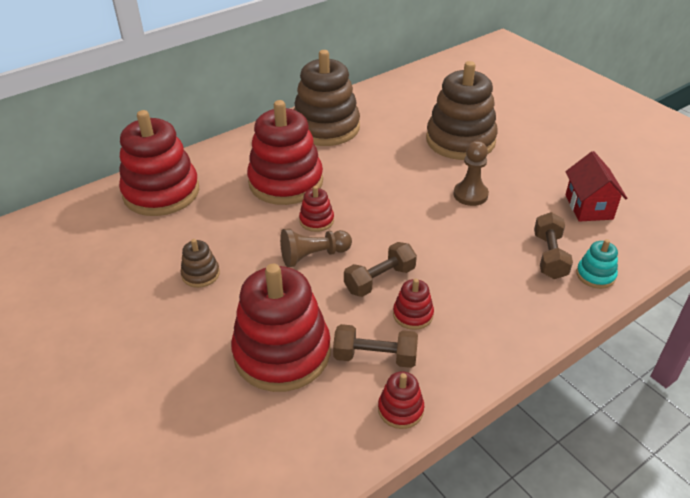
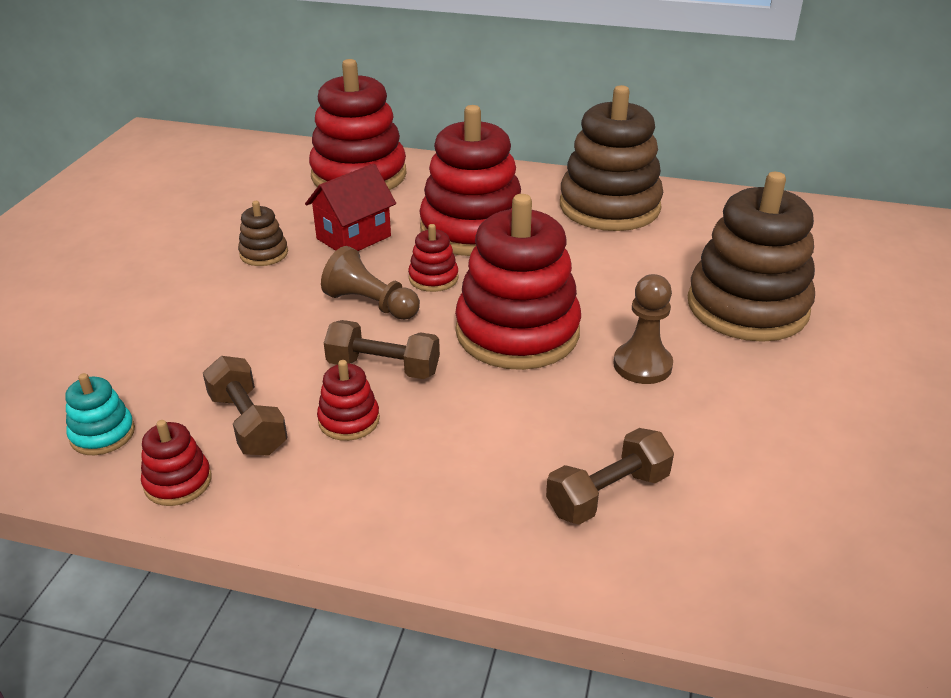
camera: 50 degrees right, 5 degrees down
red stacking toy [231,264,330,392] -> red stacking toy moved to [455,194,581,370]
red house [565,151,627,222] -> red house moved to [305,163,396,251]
turquoise stacking toy [576,239,618,289] -> turquoise stacking toy moved to [65,373,135,455]

